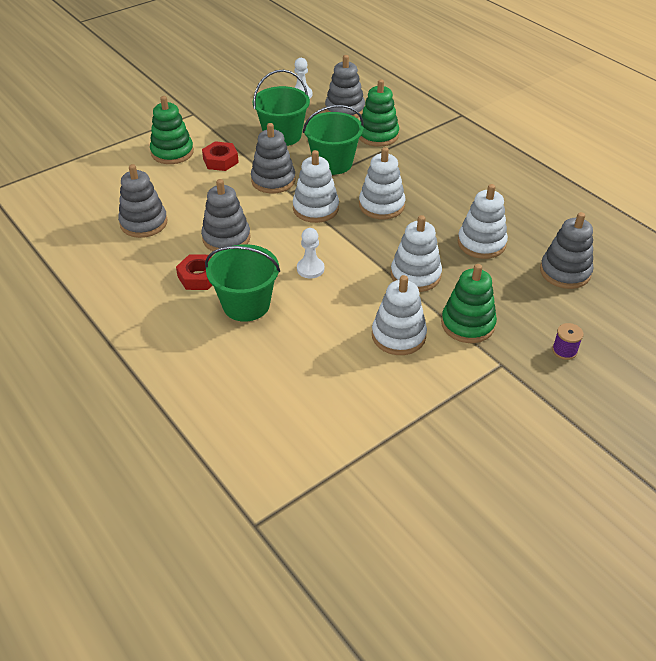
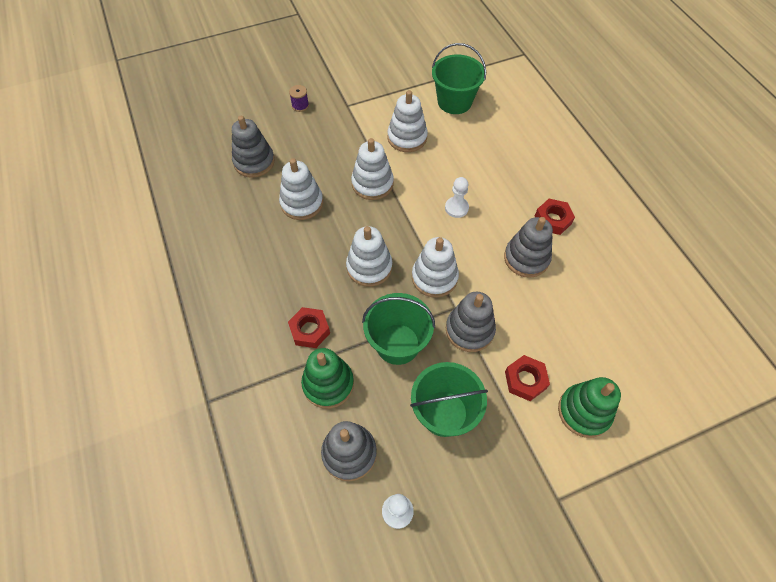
camera: 165 degrees left, 15 degrees up
grey stacking toy [118,164,168,238] -> none
green bucket [205,244,280,322] -> green bucket moved to [432,43,486,114]
green stacking toy [441,264,497,343] -> none
none -> red nut [288,307,330,348]

